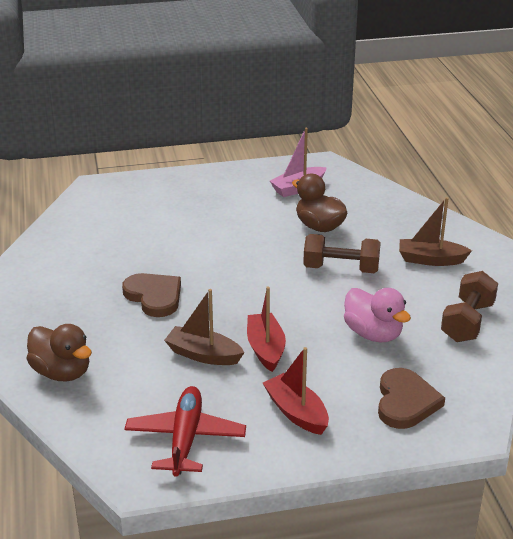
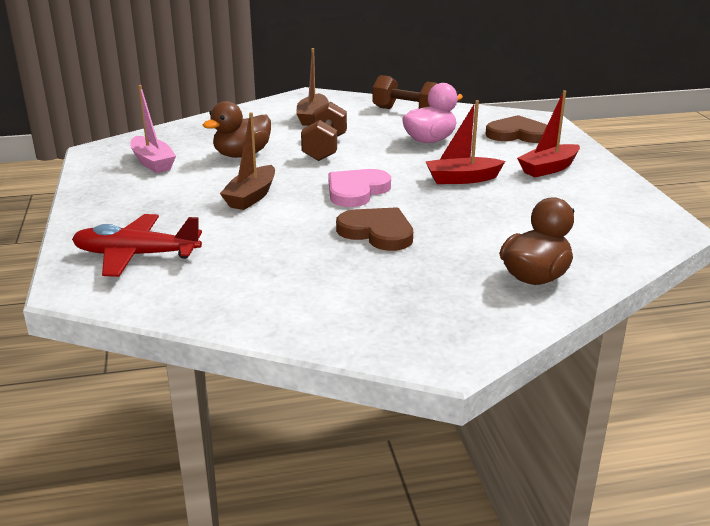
camera: 90 degrees left, 5 degrees down
brown heart [122,273,181,317] -> brown heart turned 75 degrees clockwise [336,207,413,251]
red plane [124,386,246,477] -> red plane moved to [72,214,202,277]
brown boat [164,289,245,365] -> brown boat moved to [220,112,275,210]
none -> pink heart [328,169,391,207]

